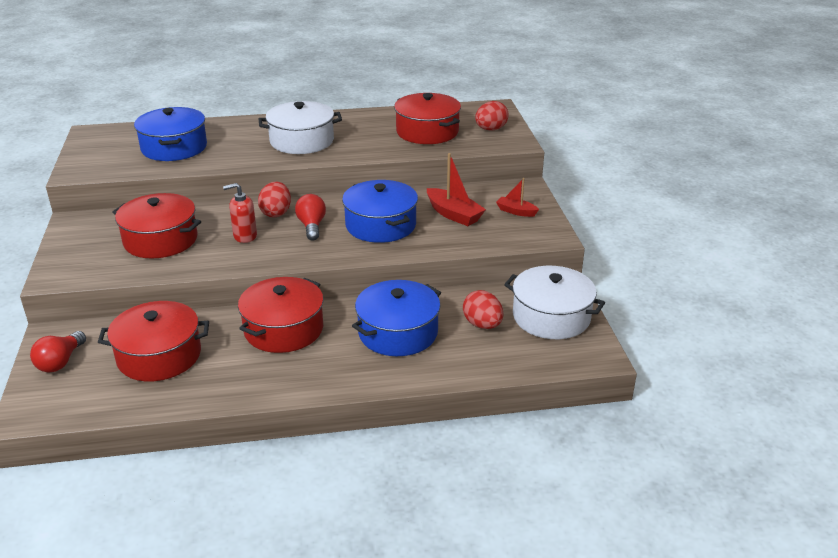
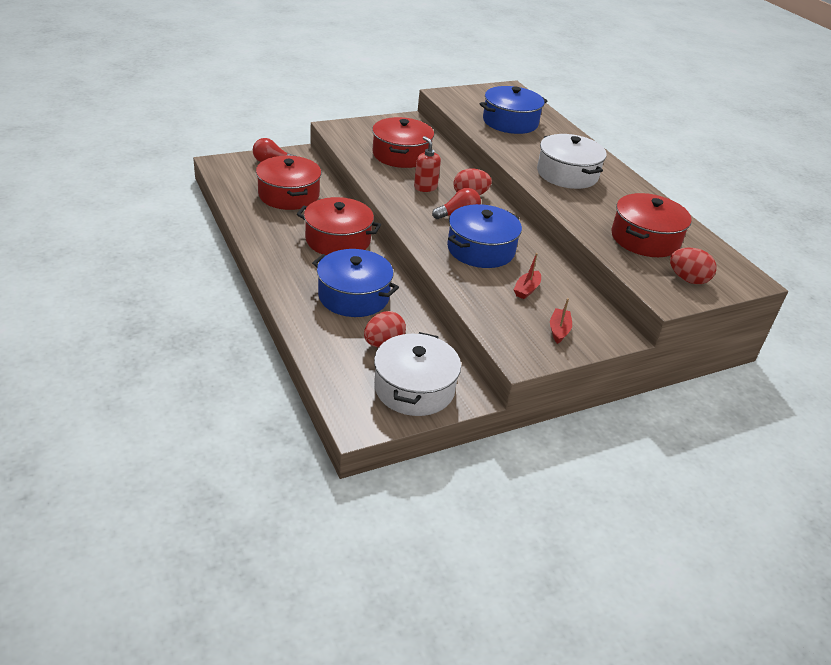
camera: 70 degrees right, 5 degrees up
red boat [427,153,486,226] -> red boat [513,253,541,299], size x0.61

